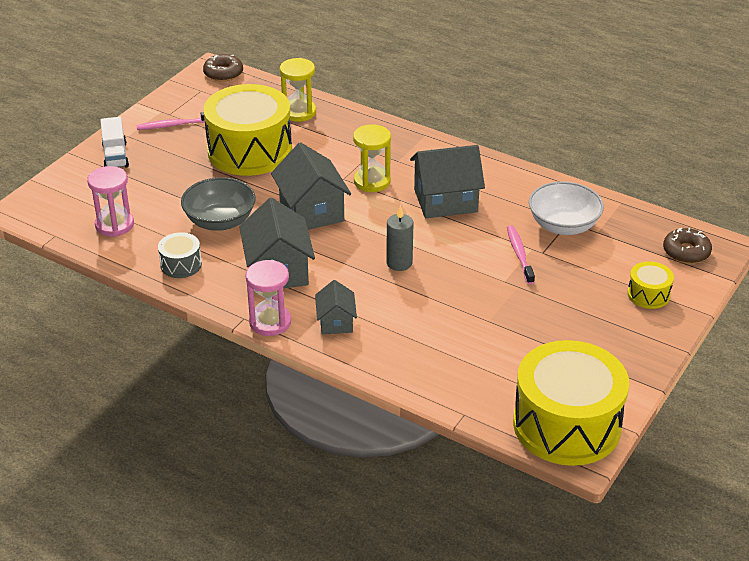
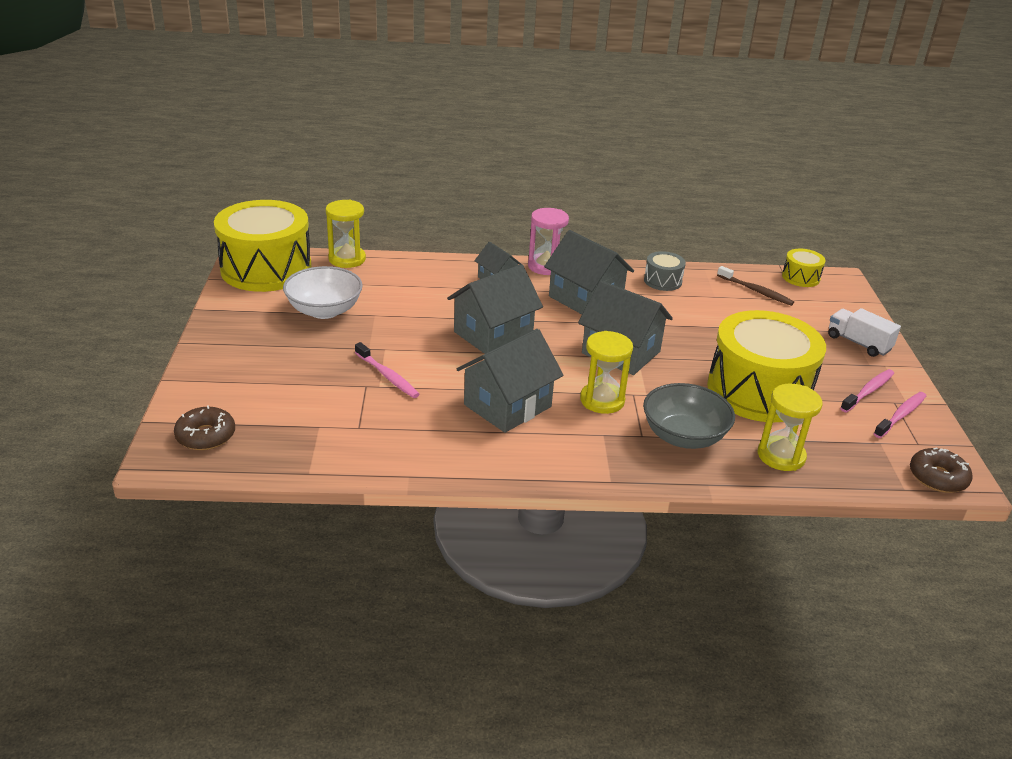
camera: 145 degrees right, 5 degrees down
pink hourglass [87,166,134,237] -> brown toothbrush [717,266,794,306]
grey bowl [181,177,256,231] -> grey bowl moved to [643,383,735,449]
grey candle [386,205,414,271] -> grey house [447,264,543,354]
white bowl [529,181,604,235] -> white bowl moved to [283,266,363,319]
yellow drum [627,261,674,309] -> yellow drum moved to [782,249,826,287]
none -> yellow hourglass [326,200,366,268]
none -> pink toothbrush [874,392,926,438]

